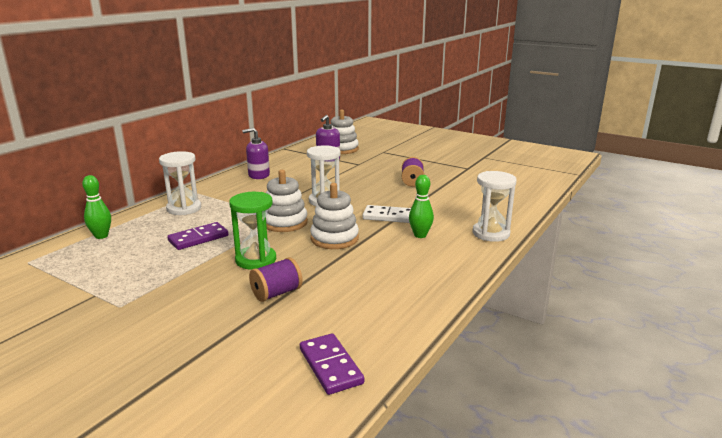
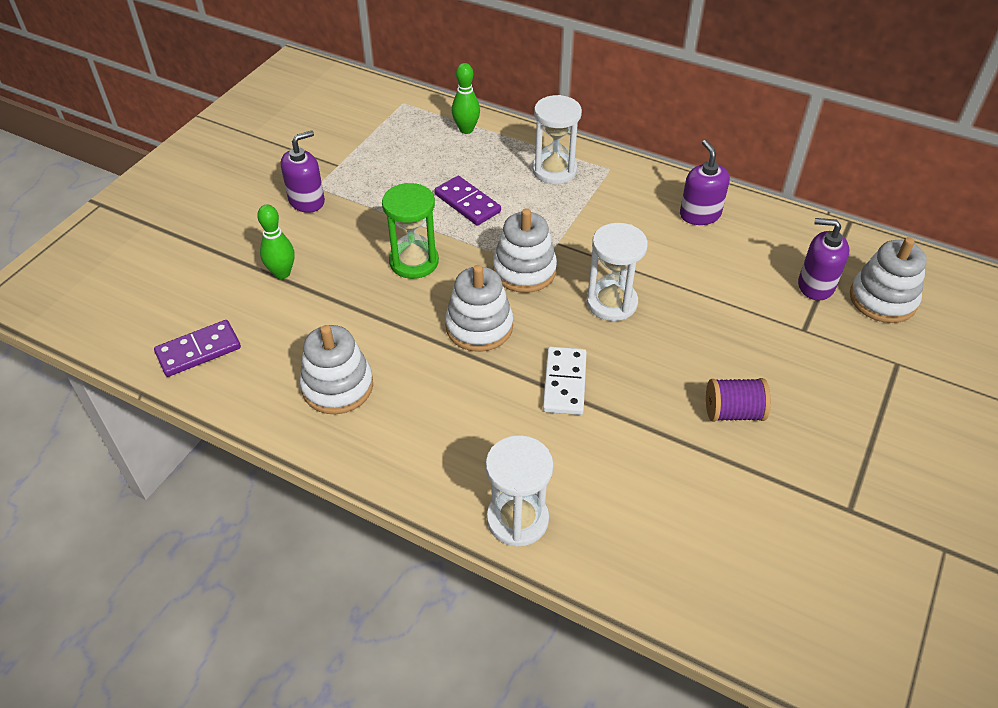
camera: 85 degrees right, 25 degrees up
purple spool [249,257,303,302] -> none
green bowling pin [409,175,434,238] -> green bowling pin moved to [257,205,295,279]
none -> purple soap dispenser [281,130,325,213]
none -> white stacking toy [299,325,373,414]

